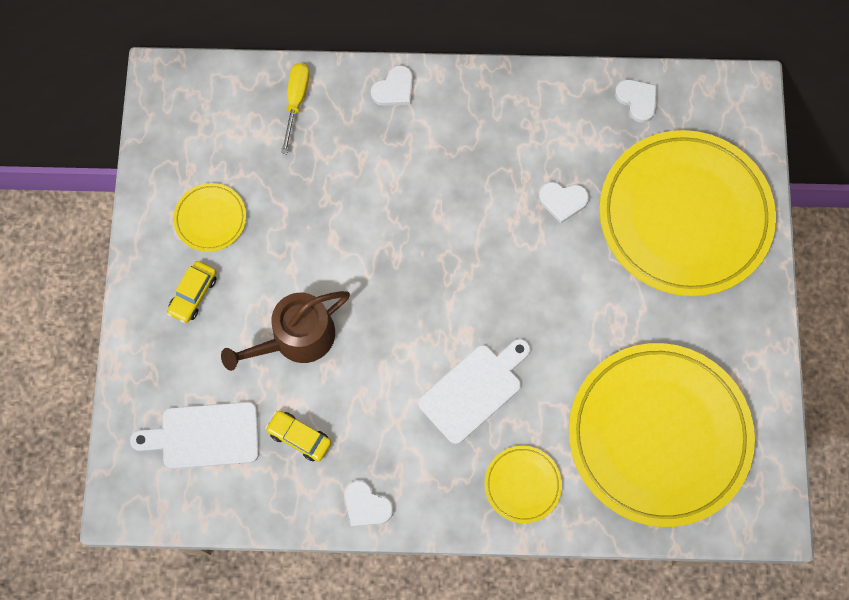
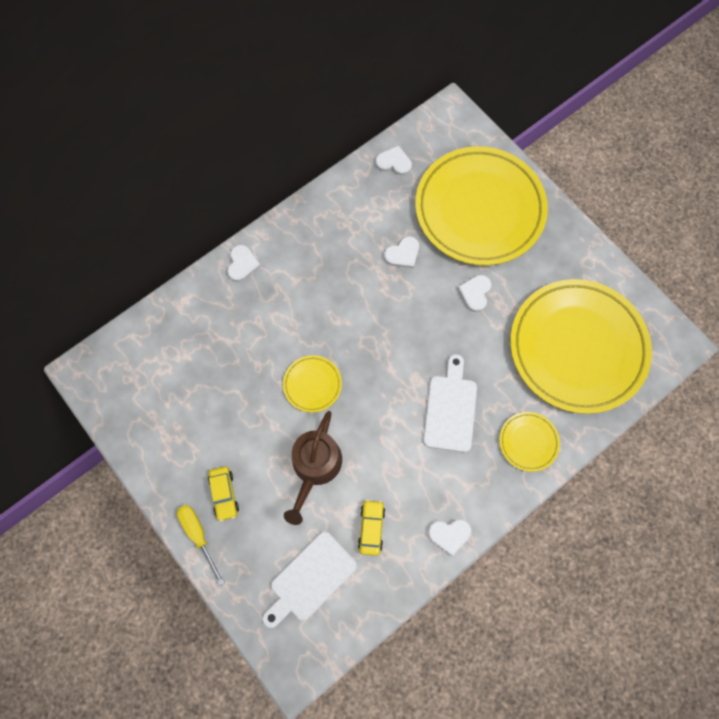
camera: 40 degrees left, 0 degrees up
yellow plate [173,183,246,252] -> yellow plate moved to [283,355,342,412]
yellow car [265,411,331,462] -> yellow car turned 105 degrees clockwise [358,500,385,556]
yellow screwdriver [281,63,309,154] -> yellow screwdriver moved to [177,505,225,586]
none -> white heart [457,275,491,312]

